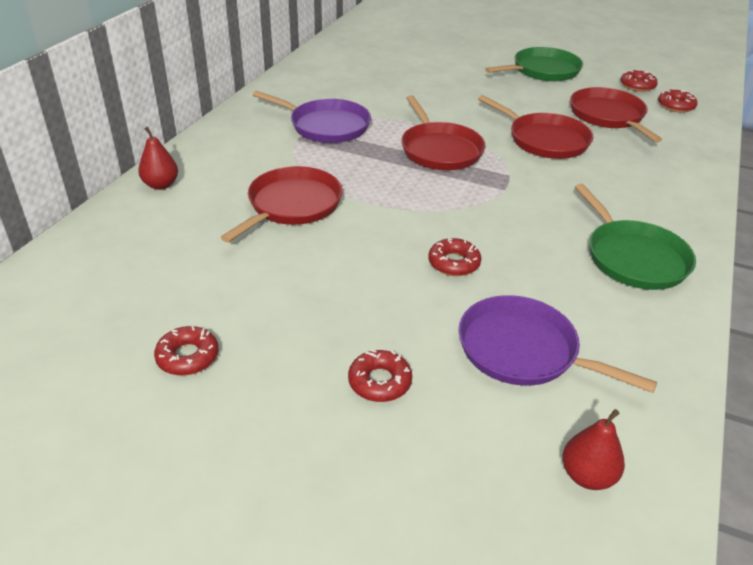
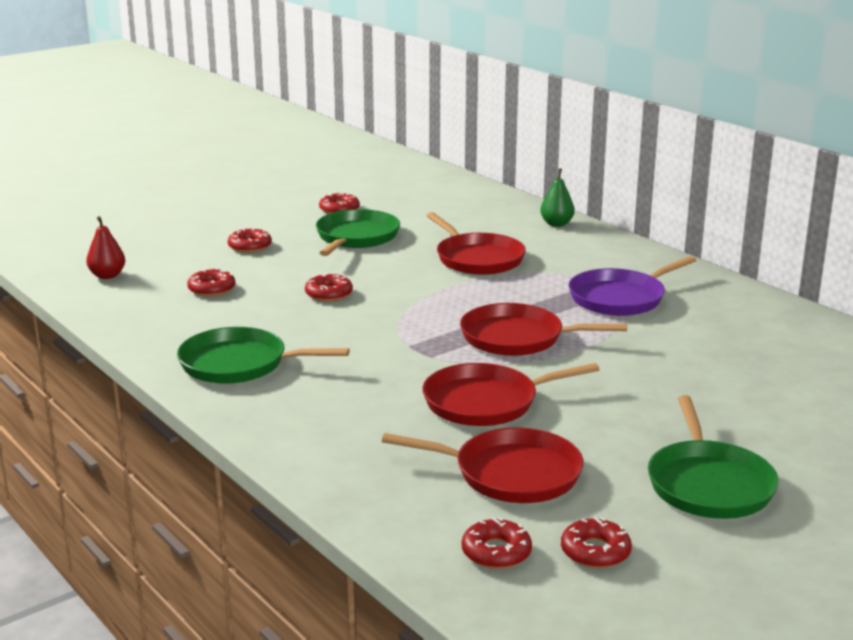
camera: 120 degrees right, 15 degrees down
red pear [138,127,178,190] -> green pear [540,168,575,227]
purple pan [458,295,657,393] -> red donut [187,268,235,296]
none -> green pan [316,209,400,256]

